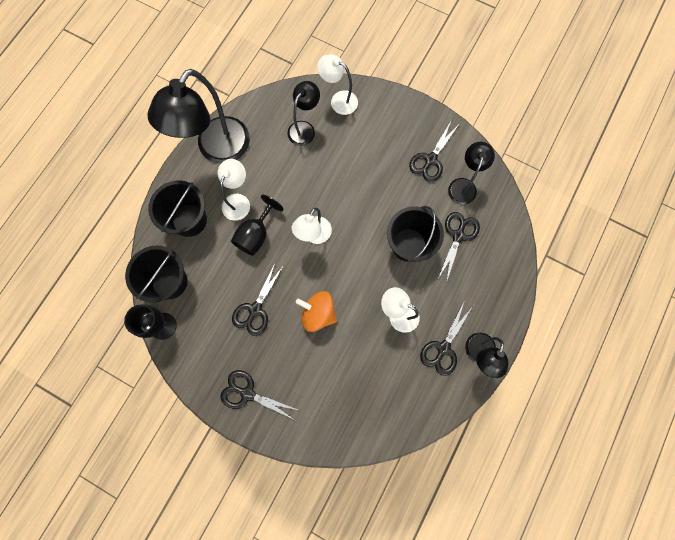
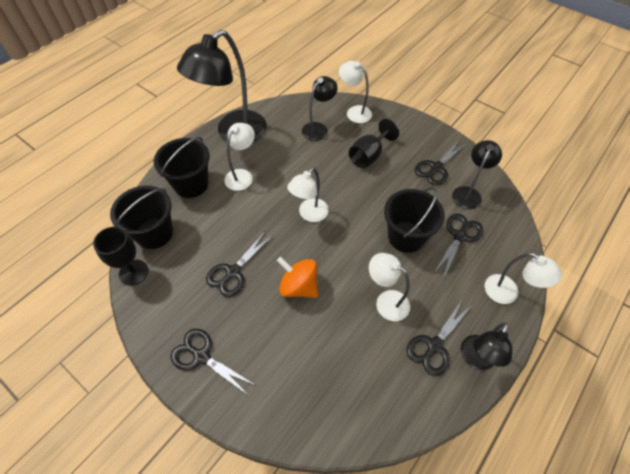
camera: 10 degrees right, 20 degrees down
black goblet [231,195,284,256] -> black goblet moved to [349,119,399,168]
none -> white lamp [485,252,562,304]

